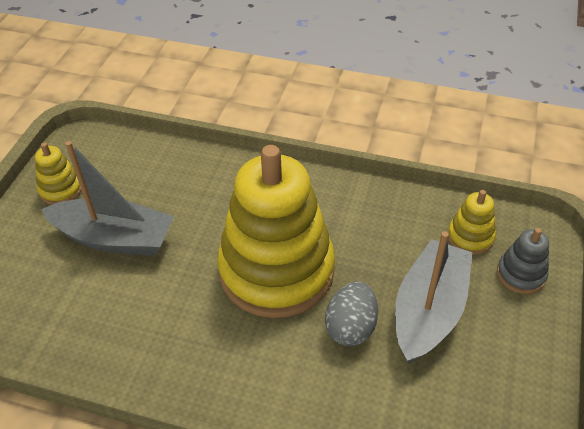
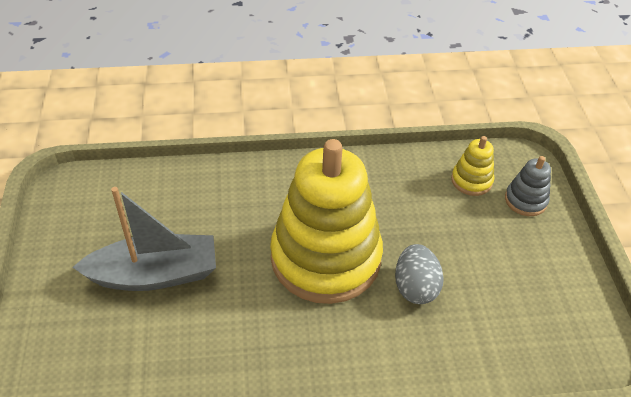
camera: 25 degrees left, 0 degrees up
yellow stacking toy [35,142,82,205] -> none
grey boat [395,231,472,363] -> none

